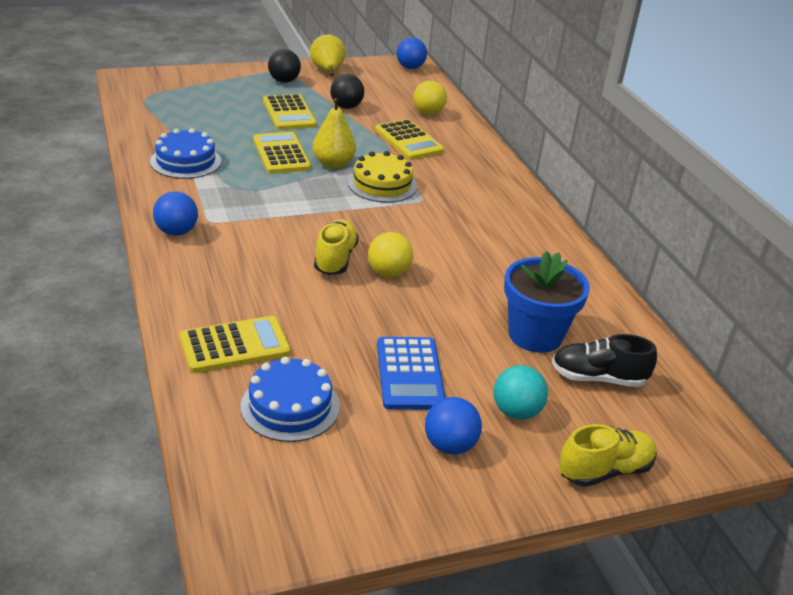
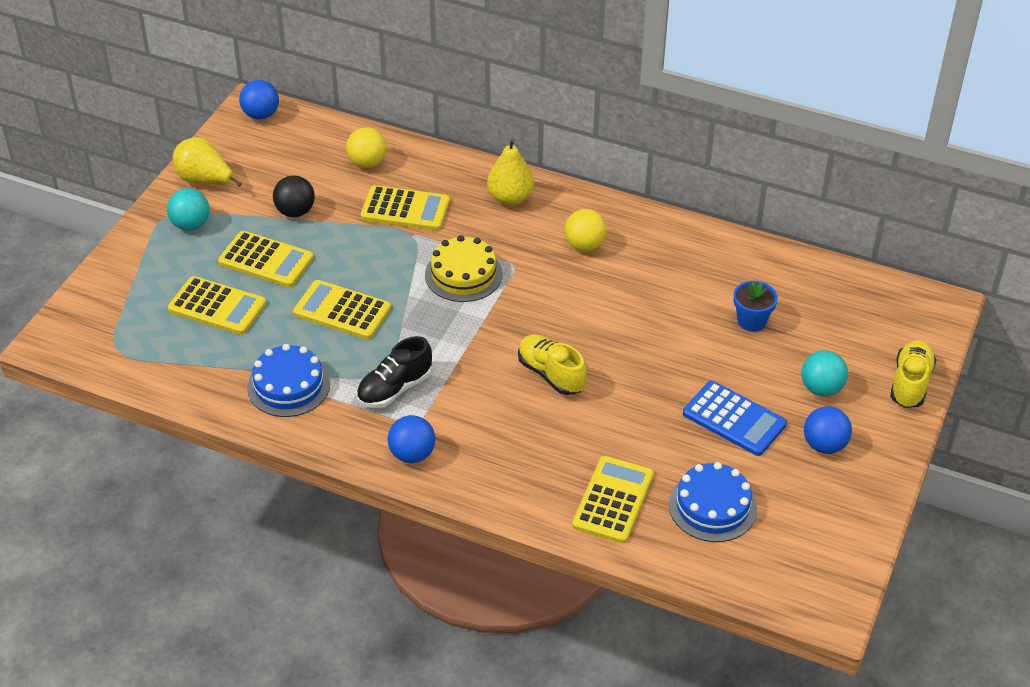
camera: 45 degrees left, 10 degrees up
black ball [268,49,301,83] -> turquoise ball [167,188,210,230]
yellow pear [313,98,356,169] -> yellow pear moved to [487,138,534,206]
yellow ball [368,232,413,277] -> yellow ball moved to [564,209,607,252]
blue flower pot [504,250,590,353] -> blue flower pot [734,280,778,332], size x0.58
black shoe [552,334,657,387] -> black shoe moved to [356,336,432,408]
none -> yellow calculator [168,276,266,335]

